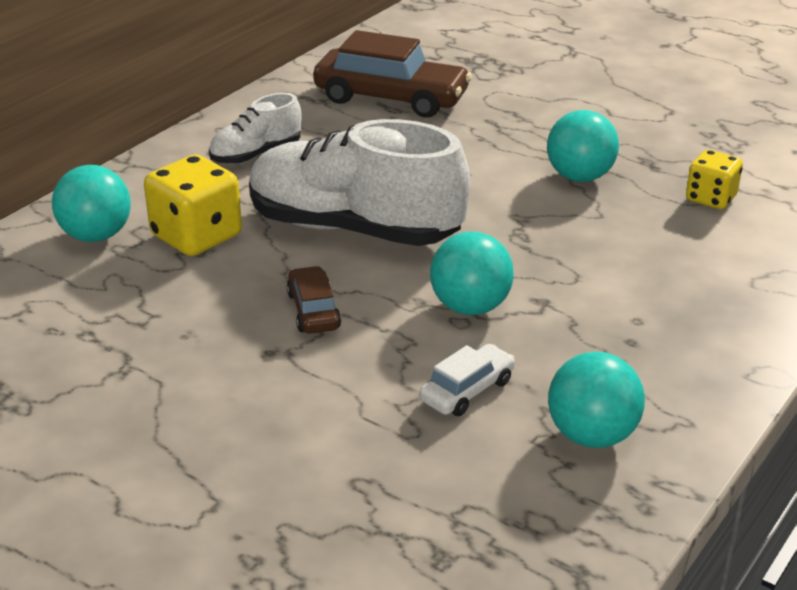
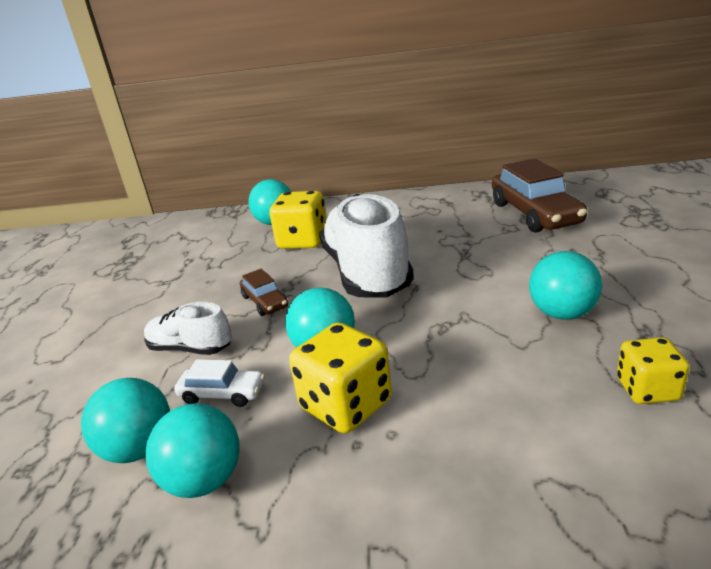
camera: 60 degrees right, 5 degrees down
white shoe [209,93,301,165] -> white shoe moved to [144,302,232,355]
brown car [287,266,341,334] -> brown car turned 105 degrees clockwise [240,269,288,316]
none -> turquoise ball [81,378,170,463]
none -> yellow dice [289,322,392,434]

